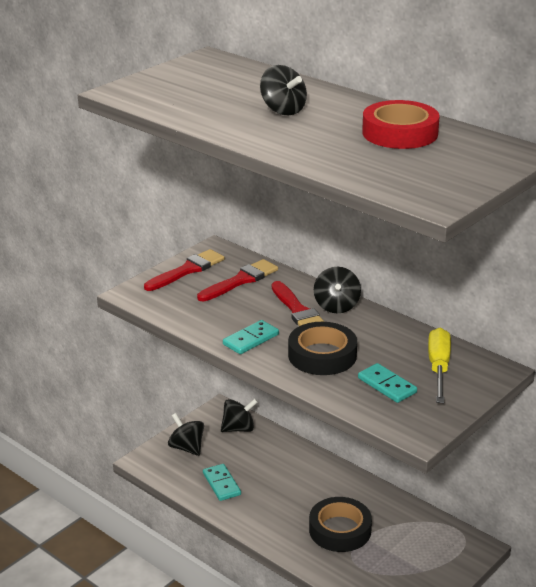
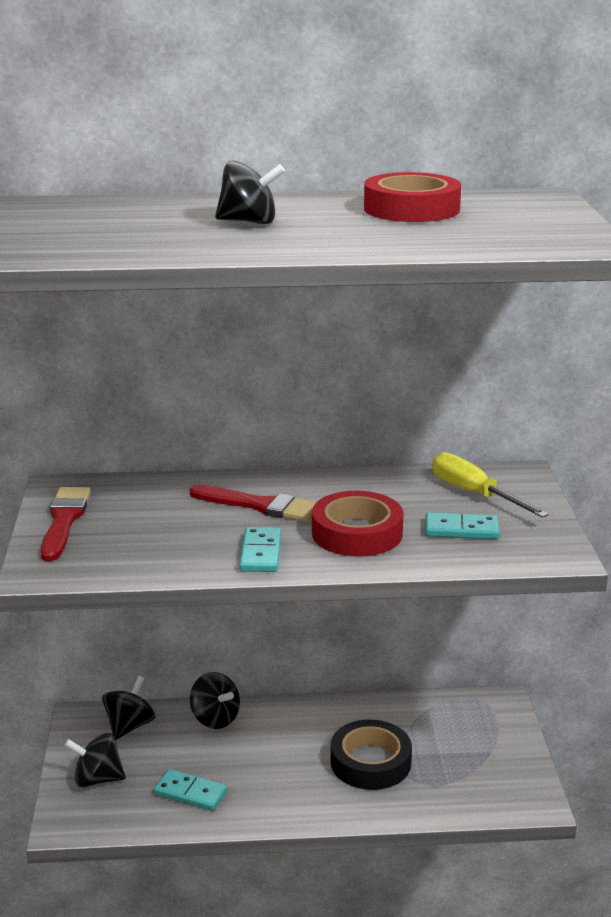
camera: 45 degrees left, 5 degrees down
red brush [197,259,278,301] -> none
black tape [288,322,357,375] -> red tape [312,491,404,557]
black spinning top [314,267,361,313] -> black spinning top moved to [190,672,240,729]

